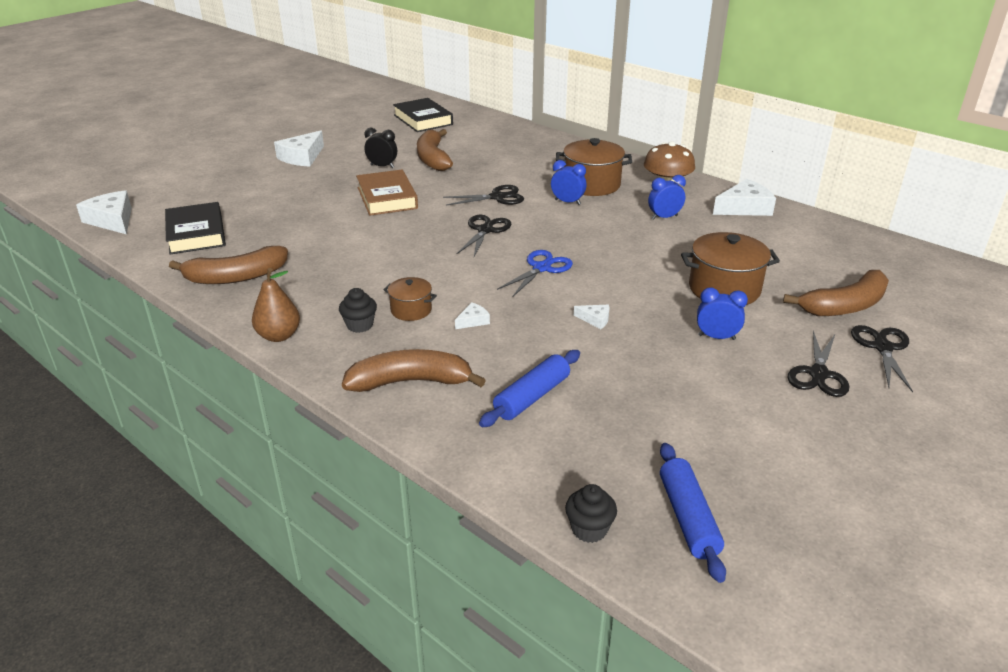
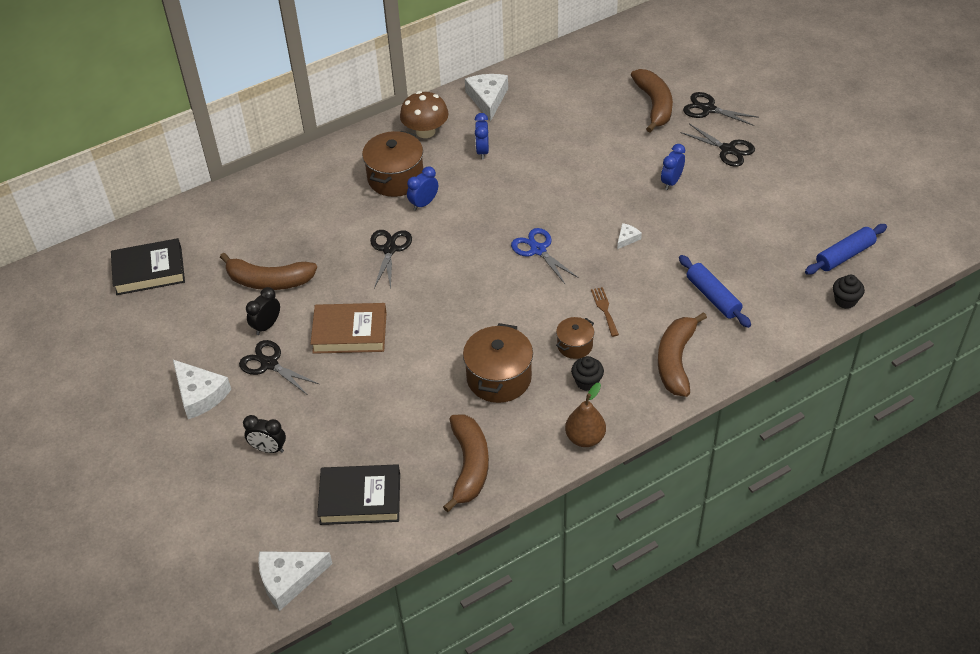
camera: 70 degrees left, 15 degrees up
white cheese [455,302,490,329] -> brown fork [591,287,619,337]
black scissors [457,215,511,257] -> black scissors moved to [239,340,319,394]
blue rolling pin [660,443,726,583] -> blue rolling pin turned 45 degrees counterclockwise [805,224,887,275]
brown pot [681,232,780,305] -> brown pot moved to [463,323,533,403]
none -> black clock [243,415,286,453]

